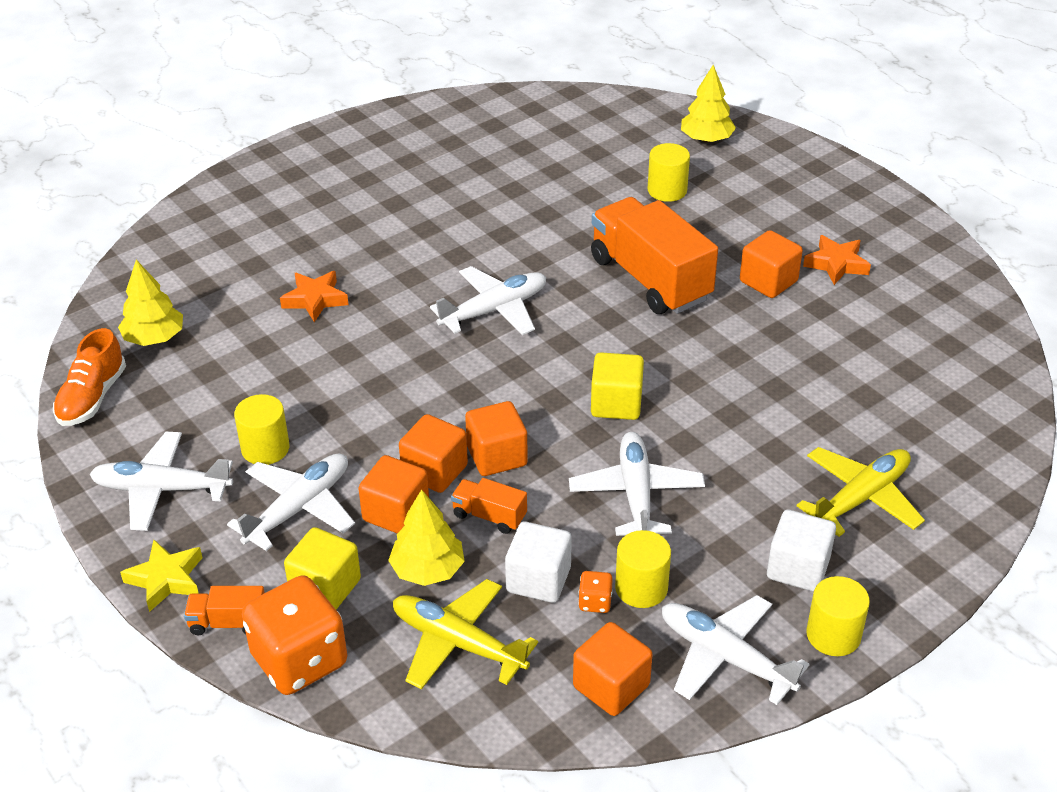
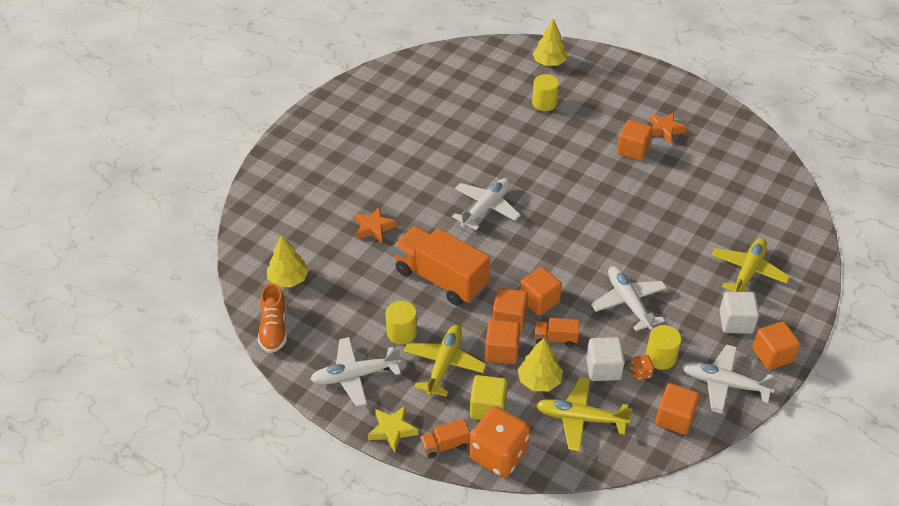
camera: 20 degrees left, 5 degrees up
white plane [227,454,355,551] -> yellow plane [403,325,487,397]
orange truck [591,197,718,314] -> orange truck moved to [393,226,490,306]
yellow cube [591,352,644,420] -> none
yellow cylinder [806,576,870,656] -> orange cube [752,321,800,370]

